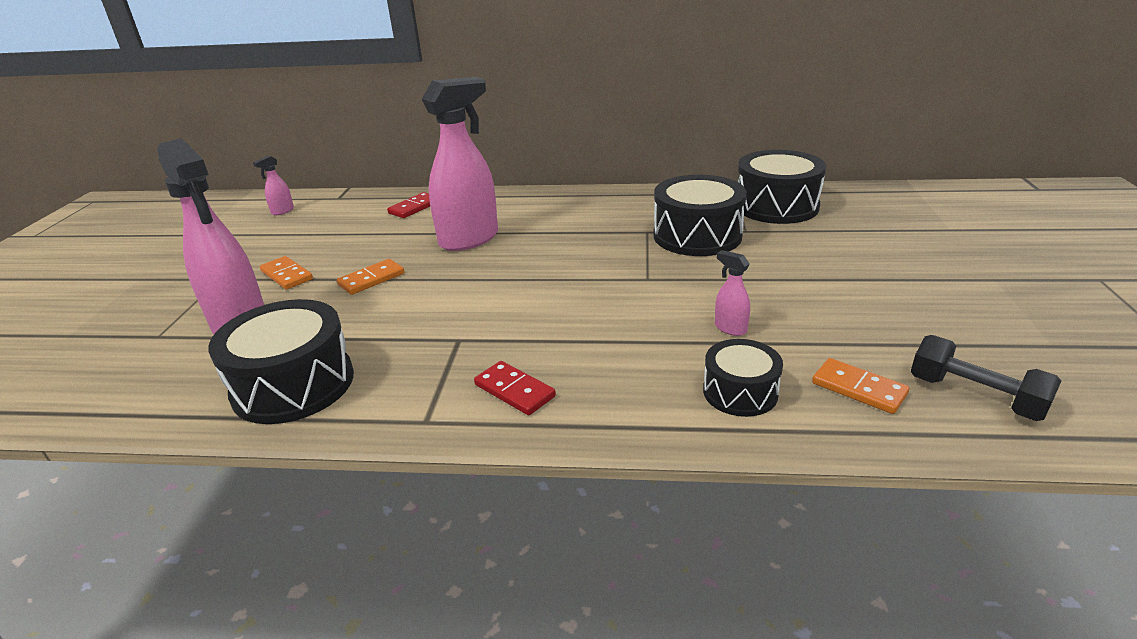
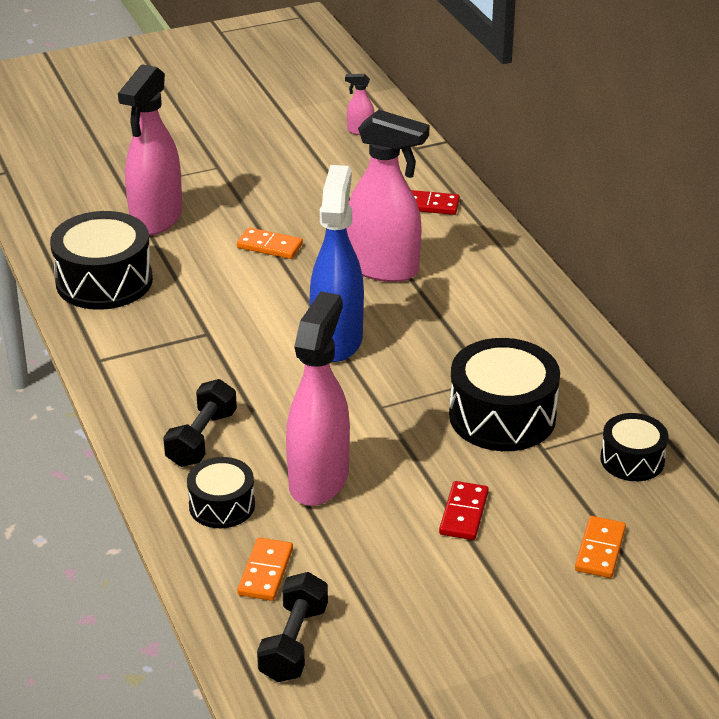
camera: 60 degrees right, 5 degrees up
orange domino [260,256,313,290] -> orange domino moved to [575,516,626,578]
red domino [474,361,556,415] -> red domino moved to [439,481,489,540]
pink spray bottle [715,250,750,336] -> pink spray bottle [286,291,350,506], size x2.43
black drum [738,150,826,224] -> black drum [600,413,668,481], size x0.58
none -> black dumbbell [163,379,237,467]
none -> blue spray bottle [309,165,364,362]

